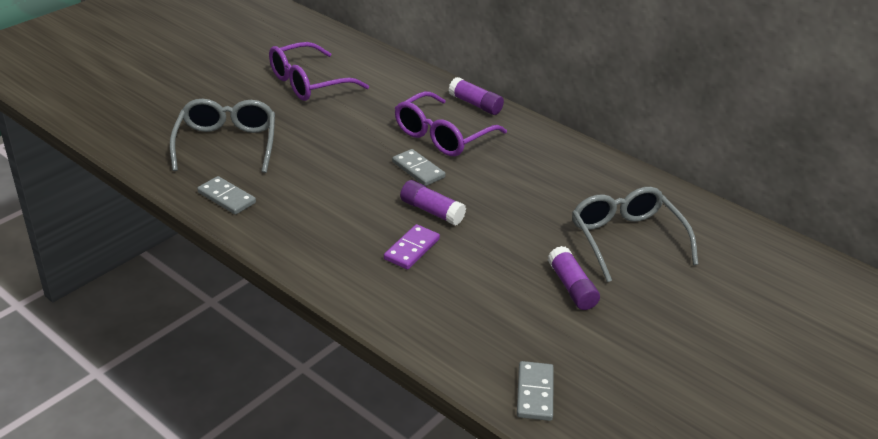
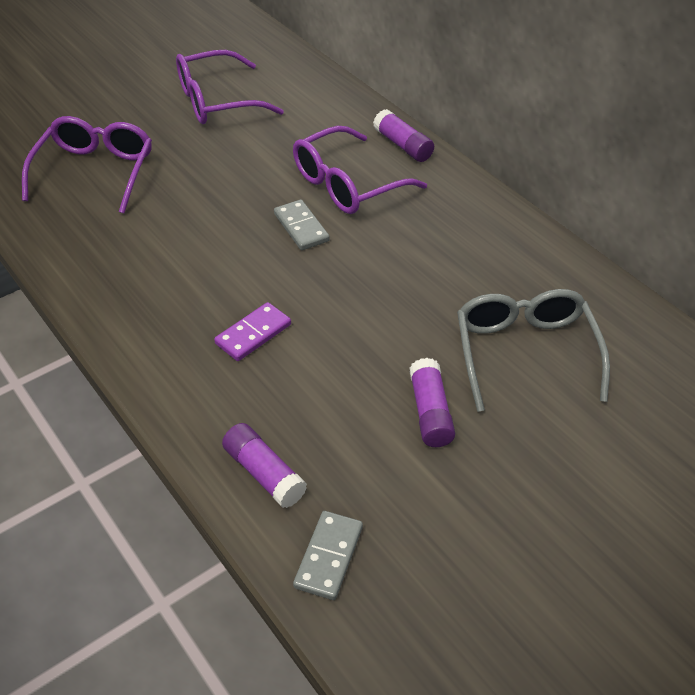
camera: 15 degrees right, 10 degrees up
grey glasses [170,99,275,173] -> purple glasses [22,116,152,214]
grey domino [197,176,256,215] -> none
purple glue stick [400,180,466,225] -> purple glue stick moved to [222,423,307,508]

